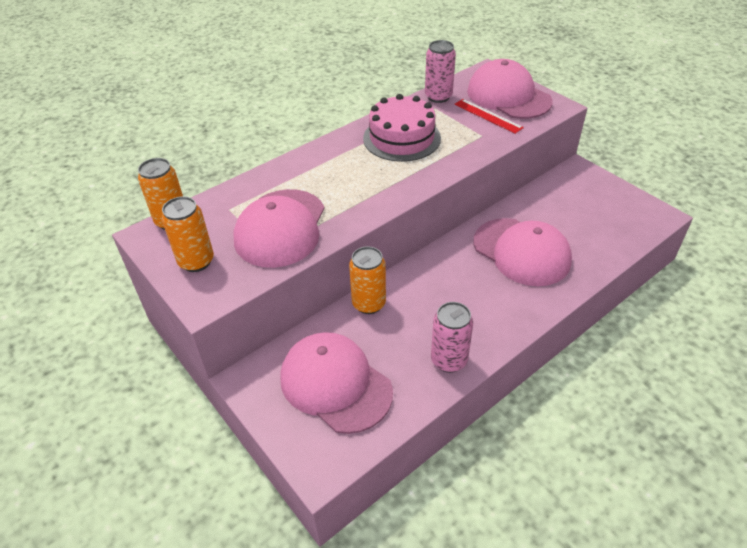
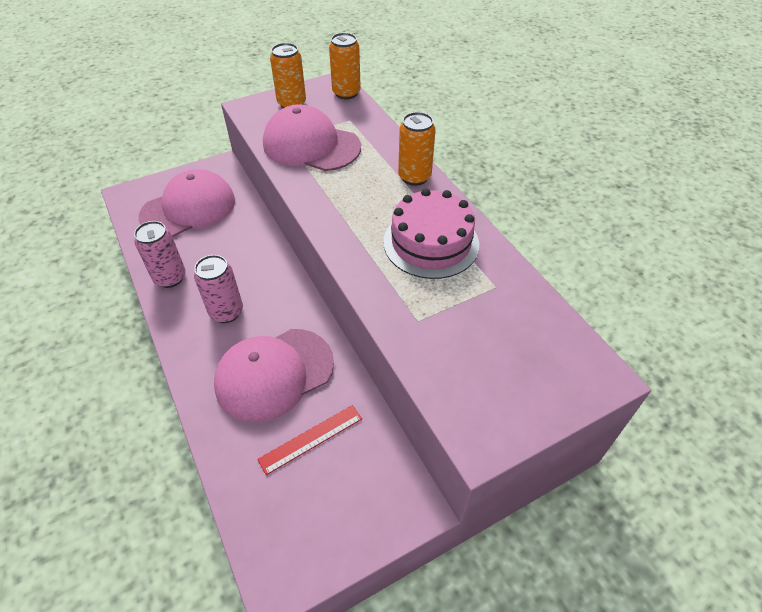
camera: 100 degrees right, 5 degrees up
orange can [349,246,386,314] -> orange can moved to [398,112,436,186]
pink can [425,40,456,103] -> pink can moved to [194,255,243,323]
red ruler [454,99,524,134] -> red ruler moved to [257,405,362,475]
pink cap [467,59,553,119] -> none

